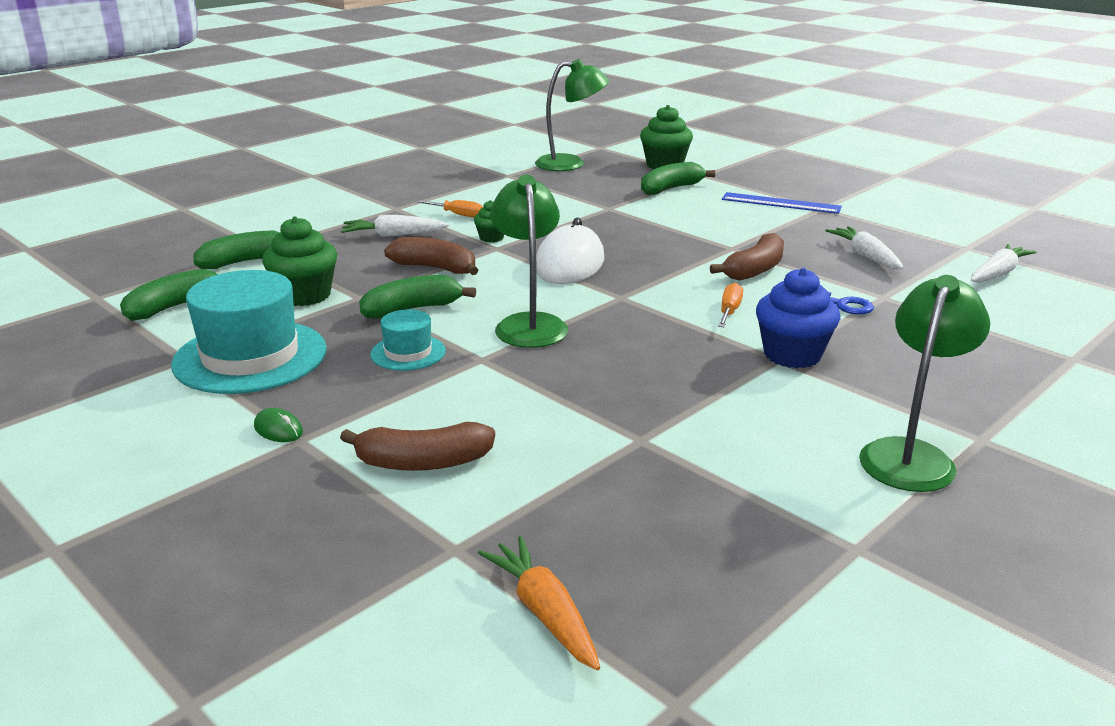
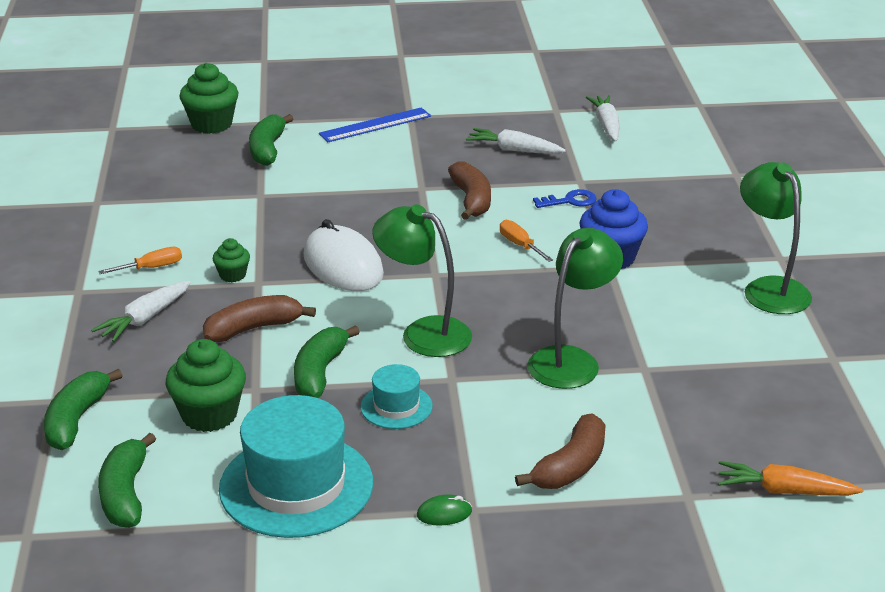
camera: 50 degrees left, 5 degrees up
green lamp [535,59,609,171] -> green lamp moved to [527,228,623,389]

